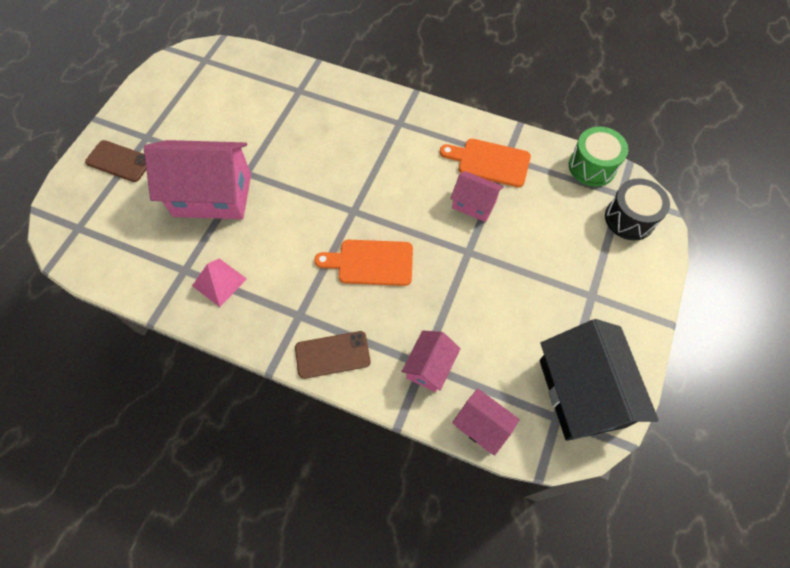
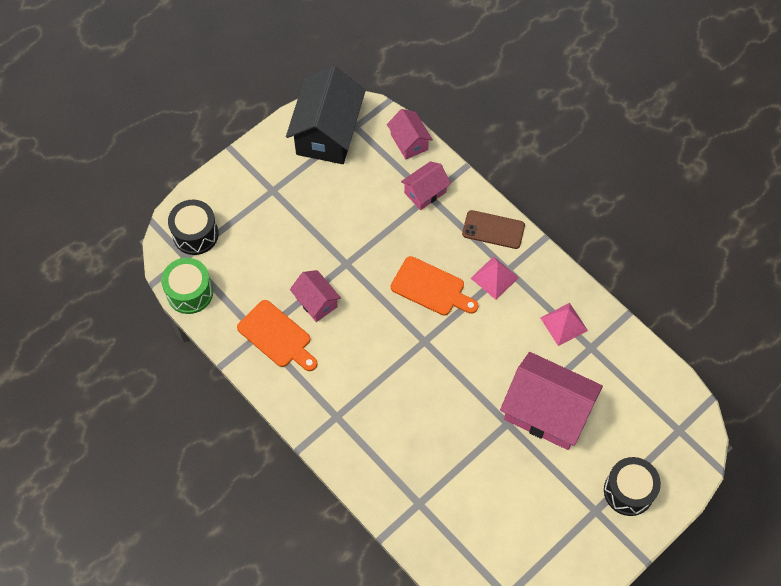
camera: 155 degrees left, 0 degrees up
brown phone [85,140,146,182] -> black drum [604,457,661,516]
none -> pink pyramid [471,256,519,300]

